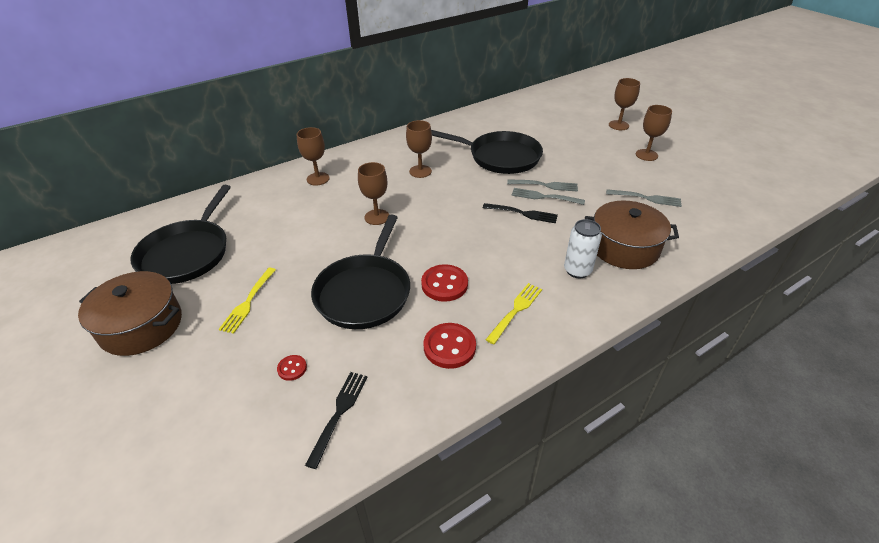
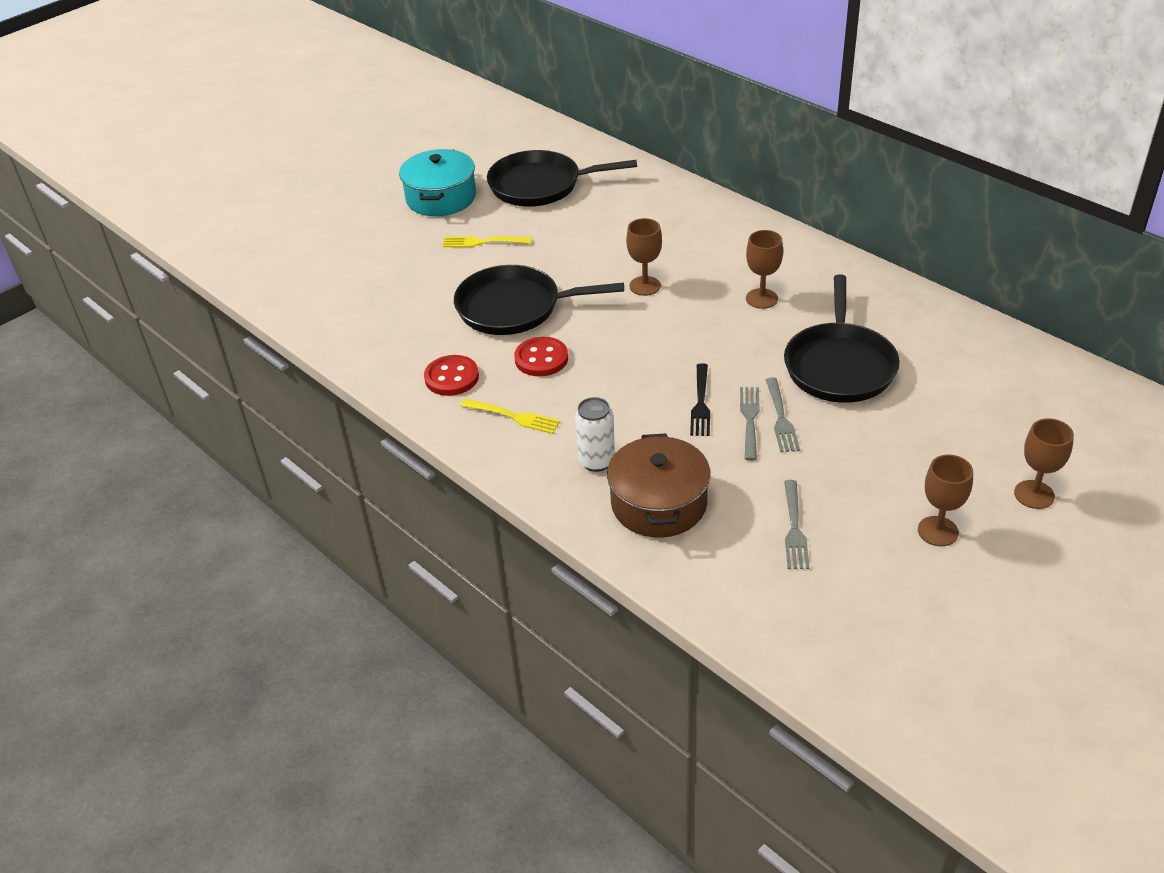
camera: 80 degrees right, 0 degrees up
brown pot [78,271,182,356] -> turquoise pot [399,149,476,216]
red button [277,355,307,381] -> none
brown goblet [297,127,330,186] -> none
black fork [305,372,367,469] -> none

